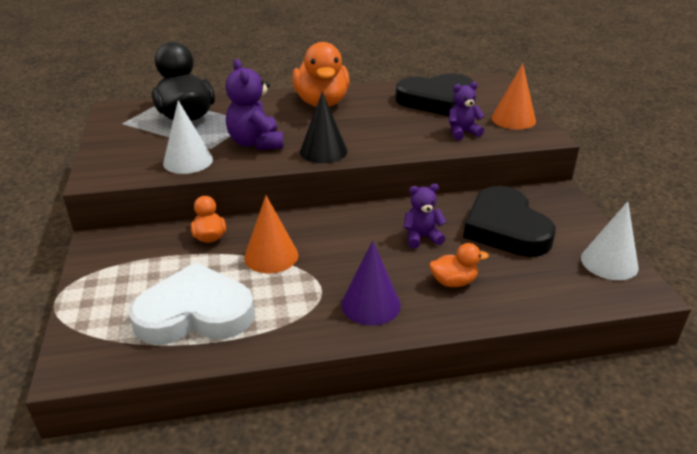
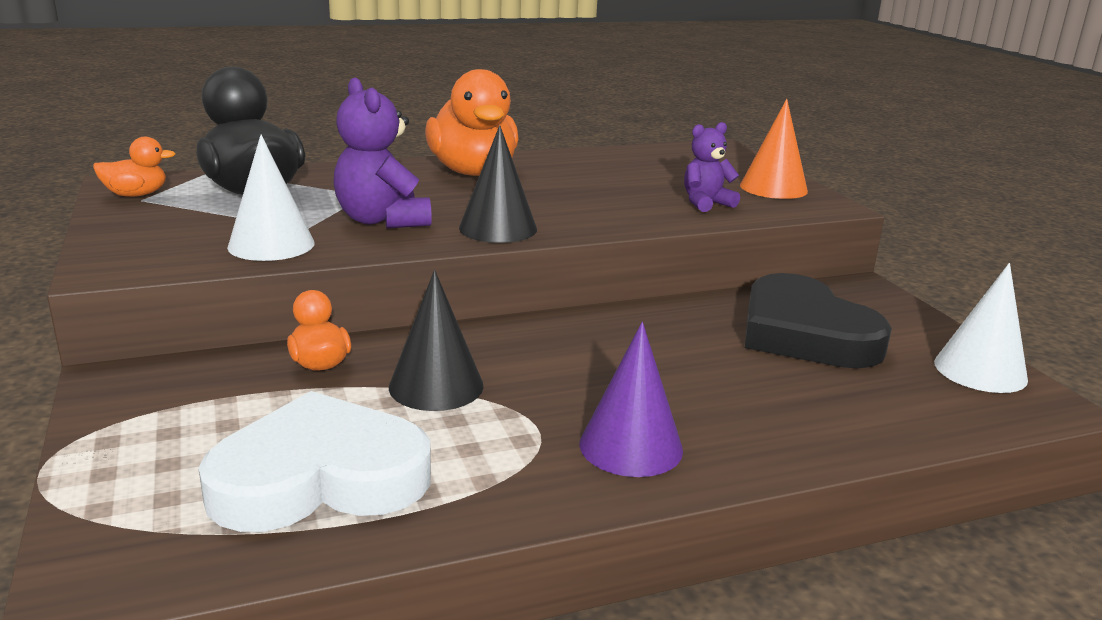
camera: 10 degrees left, 10 degrees down
orange cone [244,196,298,273] -> black cone [389,270,484,411]
black heart [395,73,474,116] -> none
purple teddy bear [404,184,447,248] -> none
orange duck [429,243,489,287] -> orange duck moved to [93,137,176,197]

